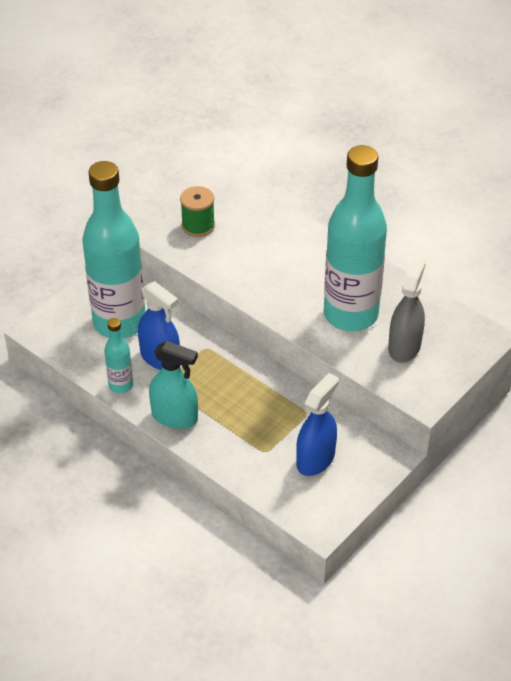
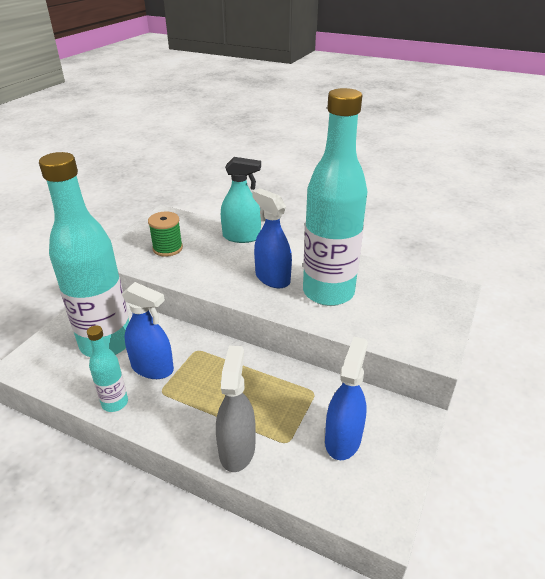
camera: 15 degrees left, 10 degrees down
turquoise spray bottle [149,341,198,429] -> turquoise spray bottle moved to [221,157,261,243]
grey spray bottle [388,257,426,363] -> grey spray bottle moved to [216,346,256,472]
none -> blue spray bottle [252,188,292,288]

